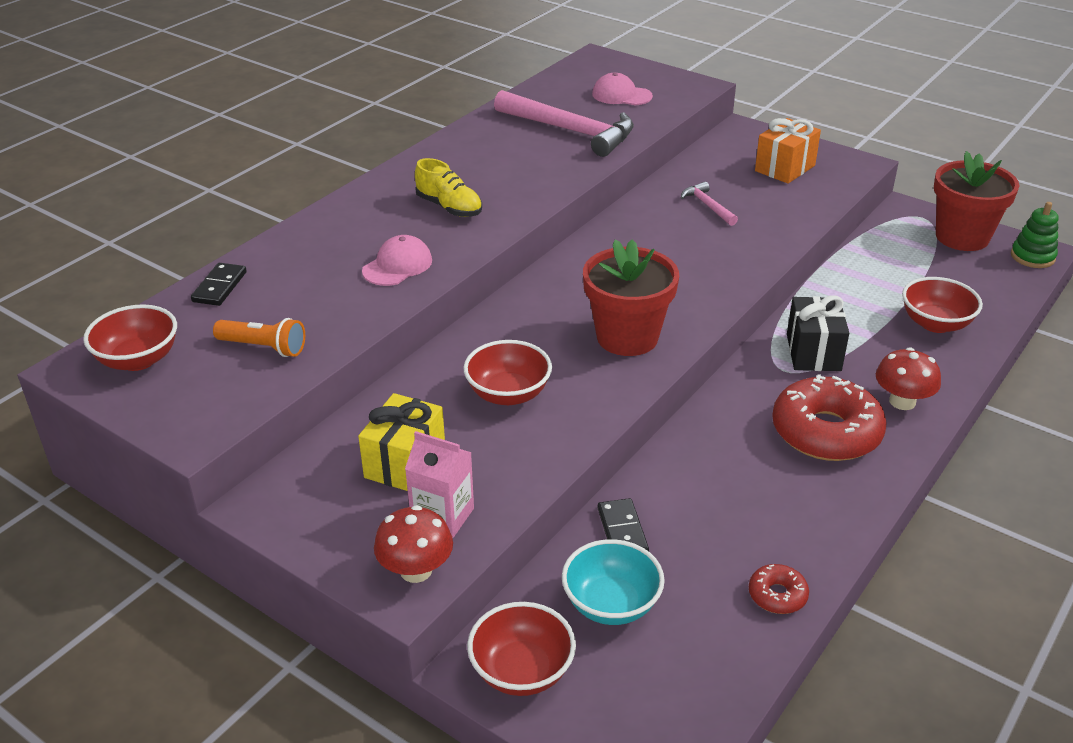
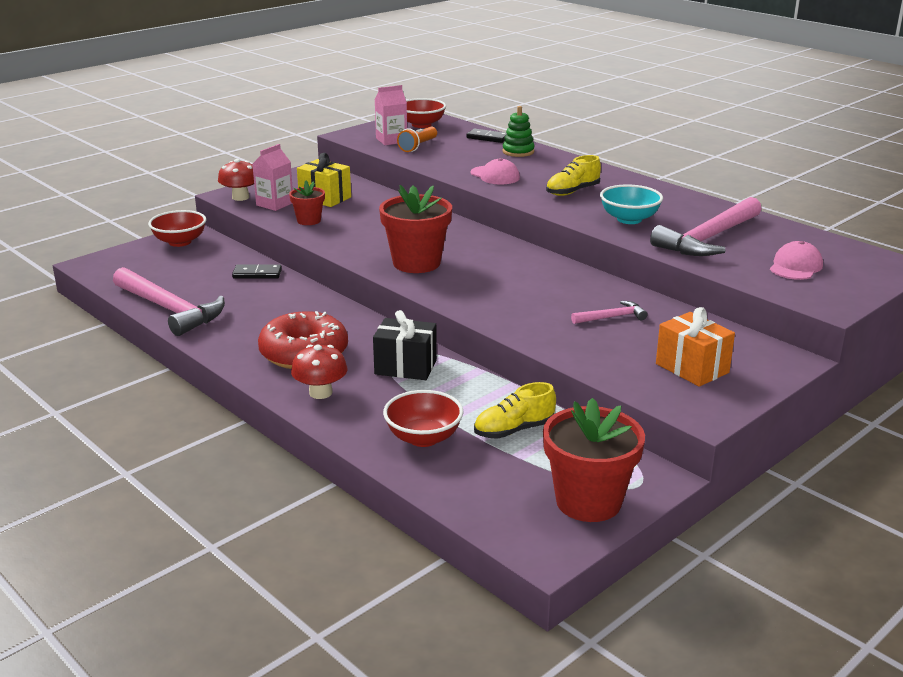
camera: 100 degrees right, 10 degrees down
red bowl [463,340,552,405] -> none
turquoise bowl [562,539,665,625] -> turquoise bowl moved to [600,184,663,224]
red donut [749,564,809,614] -> pink hammer [113,267,225,336]
green stacking toy [1011,202,1059,268] -> green stacking toy moved to [502,106,535,157]
none -> red flower pot [289,181,325,225]
none -> pink carton [375,85,407,145]
none -> yellow shoe [474,382,556,439]

